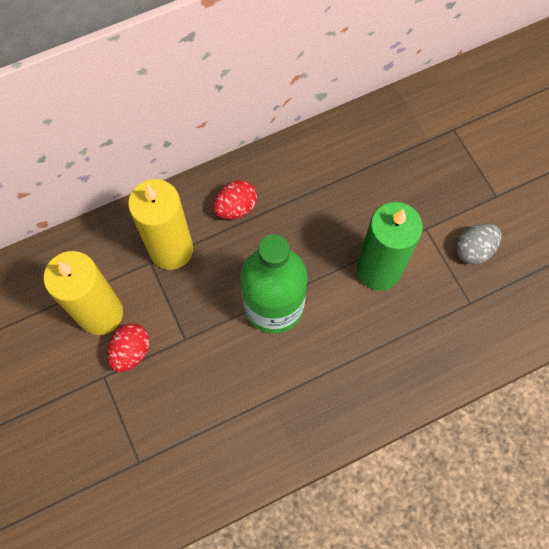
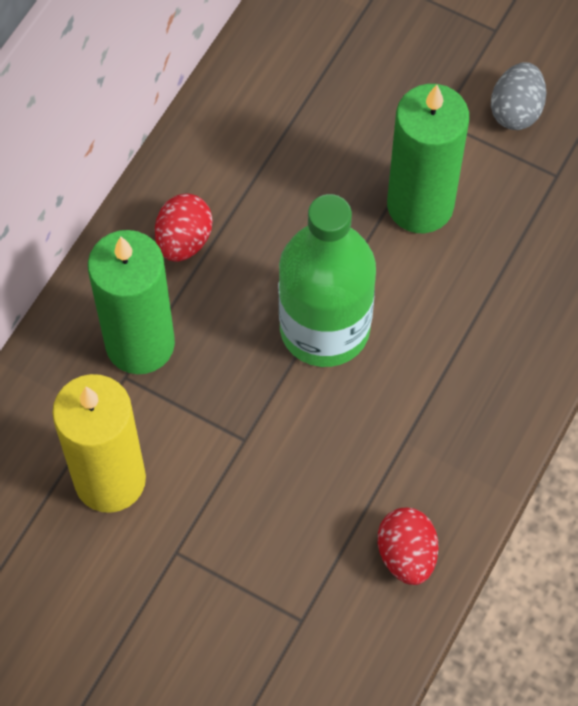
camera: 35 degrees left, 5 degrees down
red egg [107,323,150,372] -> red egg moved to [378,508,439,585]
yellow candle [128,179,193,270] -> green candle [88,230,175,374]

